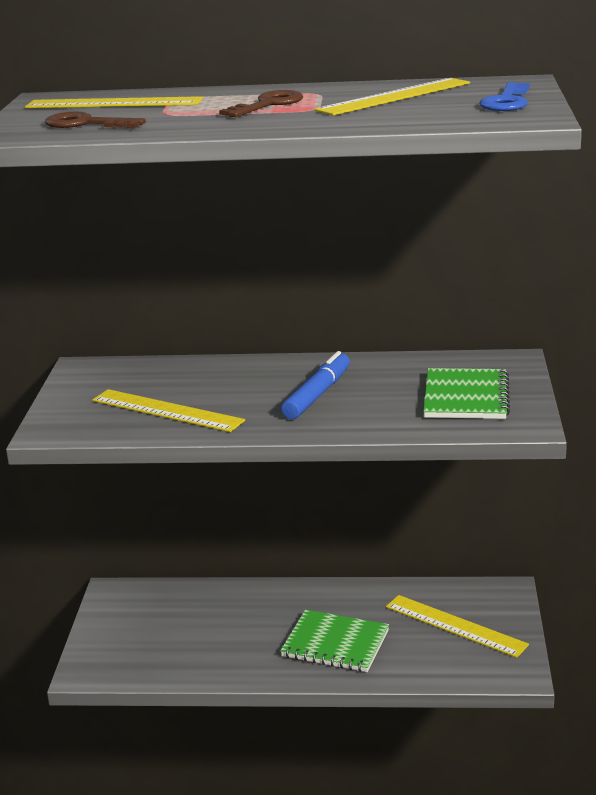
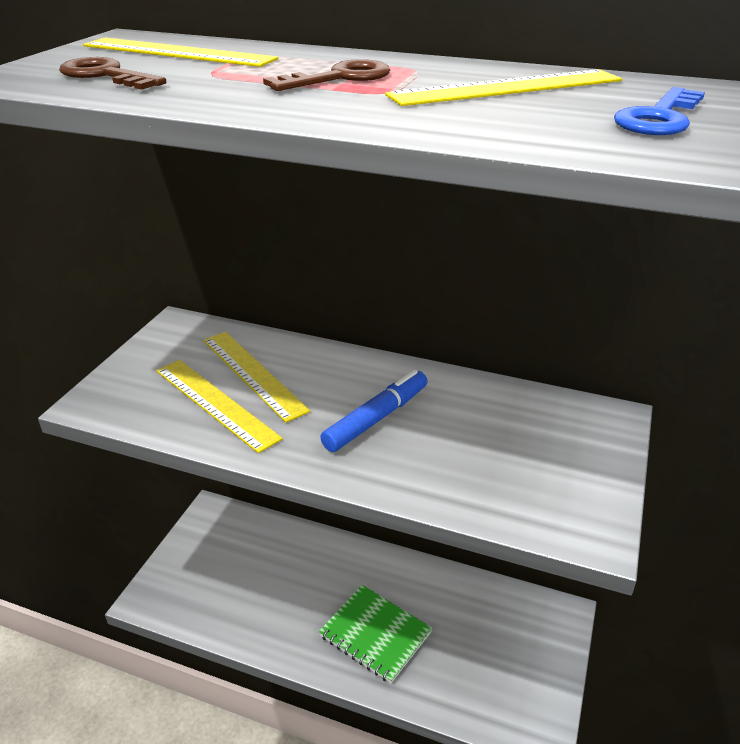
camera: 15 degrees right, 10 degrees up
yellow ruler [386,595,529,658] -> yellow ruler moved to [203,332,310,423]
green notebook [423,368,510,419] -> none

